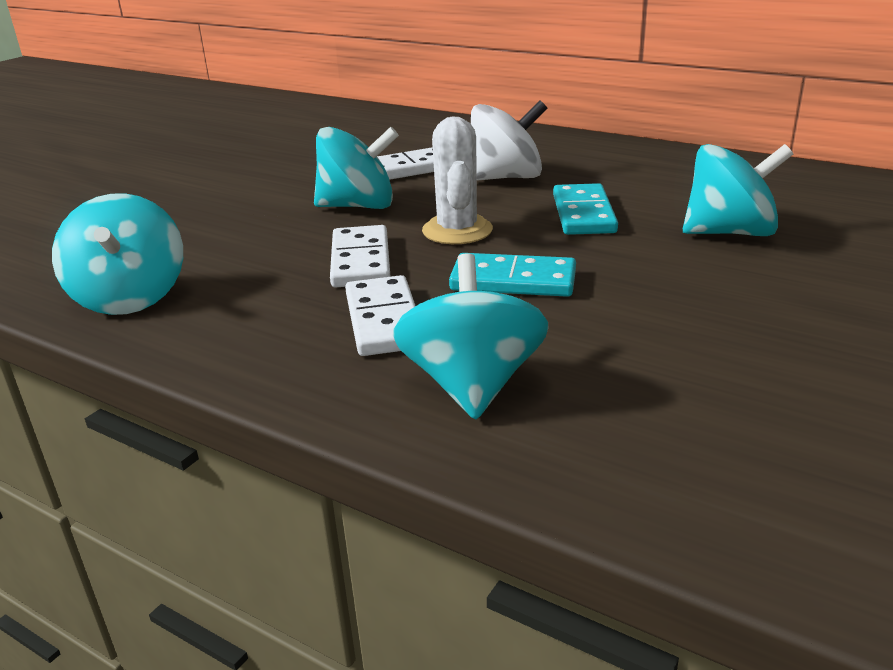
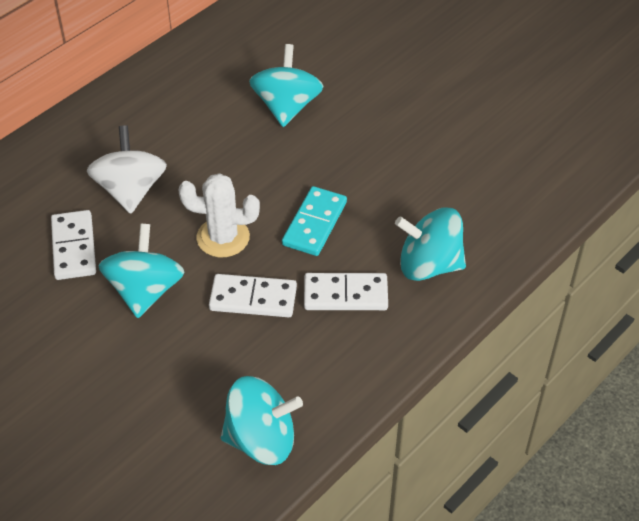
camera: 80 degrees left, 20 degrees up
turquoise domino [553,183,618,235] -> none

